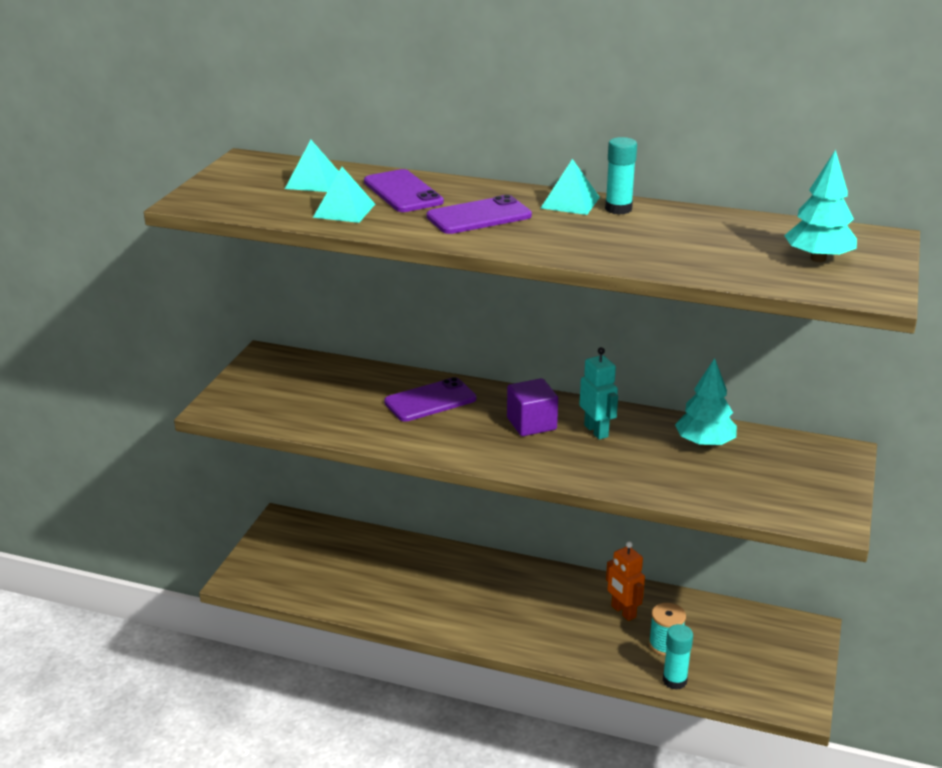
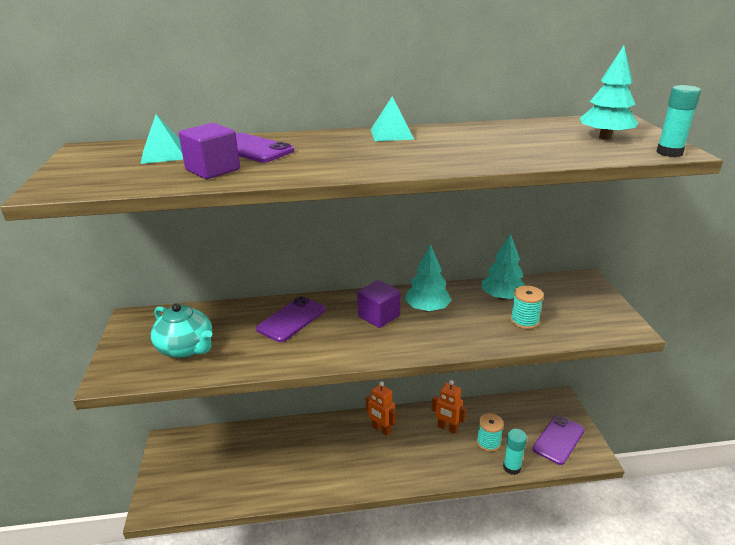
camera: 25 degrees left, 0 degrees up
turquoise pyramid [313,167,375,223] -> purple cube [179,123,240,179]
purple phone [426,195,532,234] -> purple phone moved to [533,415,585,465]
turquoise robot [579,347,618,440] -> turquoise tree [405,244,452,312]
turquoise glue stick [605,137,637,215] -> turquoise glue stick moved to [656,85,701,157]
none -> turquoise teapot [151,303,213,358]
none -> orange robot [366,381,396,436]
none -> turquoise spool [511,286,544,329]

